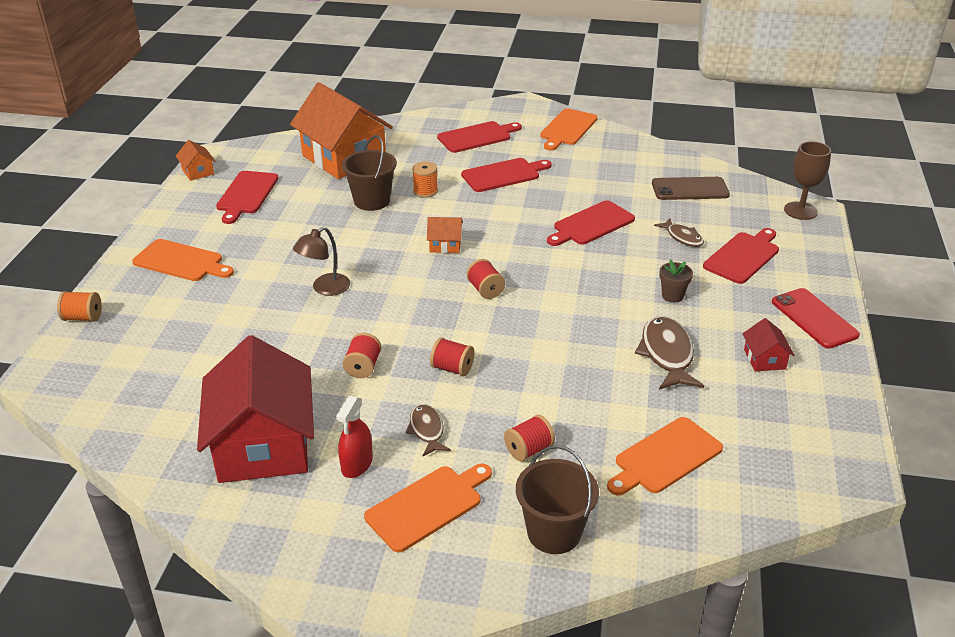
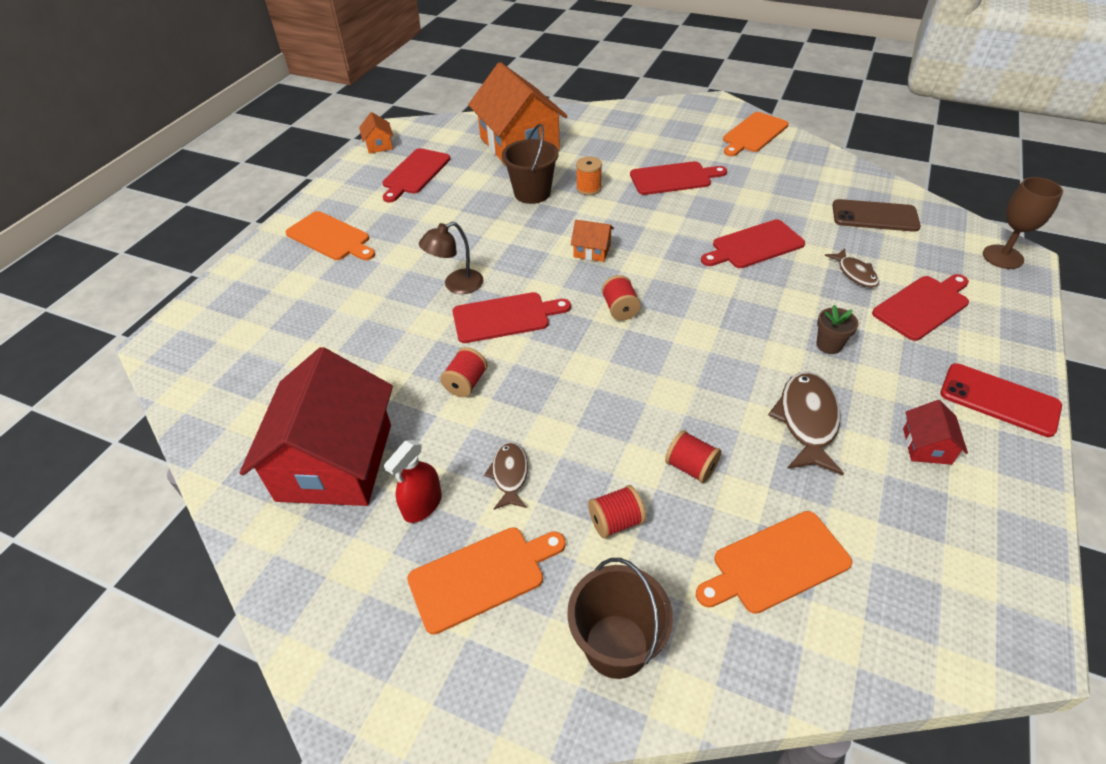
camera: 15 degrees right, 10 degrees up
orange spool [57,291,102,322] -> none
red spool [430,337,474,377] -> red spool moved to [665,430,721,483]
red cutting board [437,121,522,153] -> red cutting board moved to [453,292,571,343]
red phone [772,288,860,349] -> red phone turned 45 degrees counterclockwise [940,363,1062,437]

